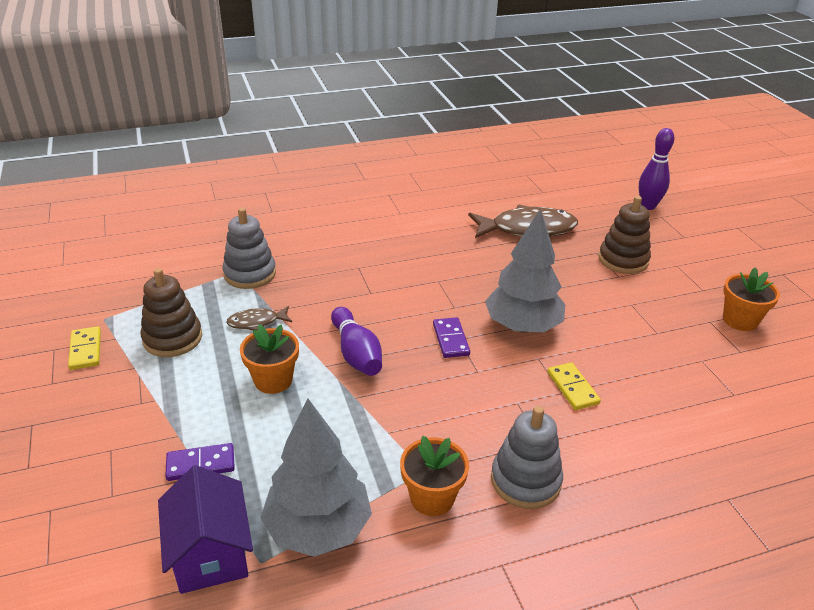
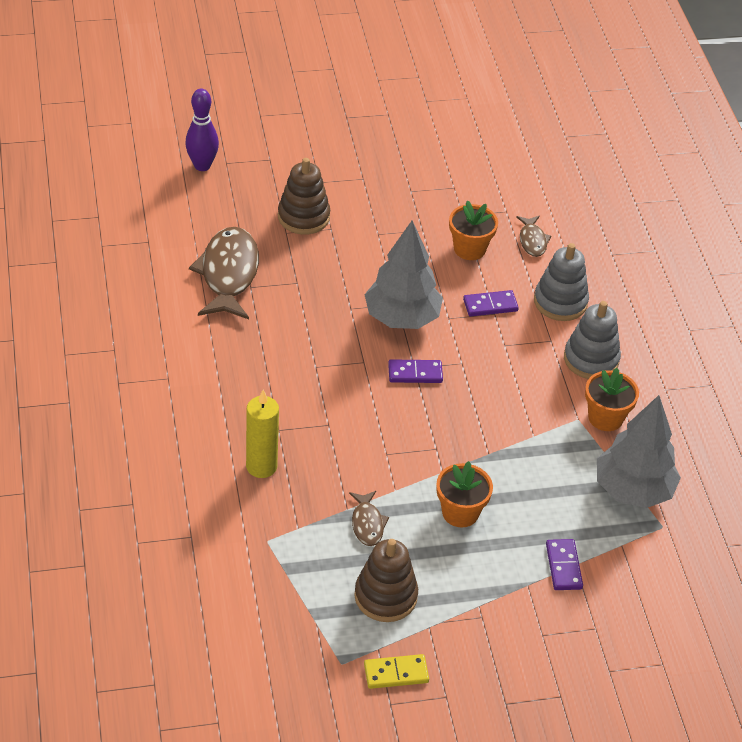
camera: 85 degrees left, 10 degrees up
purple house [158,465,253,594] -> none
grey stacking toy [222,208,276,289] -> grey stacking toy moved to [534,243,589,321]
purple bowling pin [331,307,382,376] -> none
yellow domino [547,362,601,410] -> purple domino [463,290,519,317]
orange flower pot [723,267,780,331] -> orange flower pot moved to [449,201,498,260]
none -> yellow candle [246,390,279,478]
none -> brown fish [516,216,551,257]

